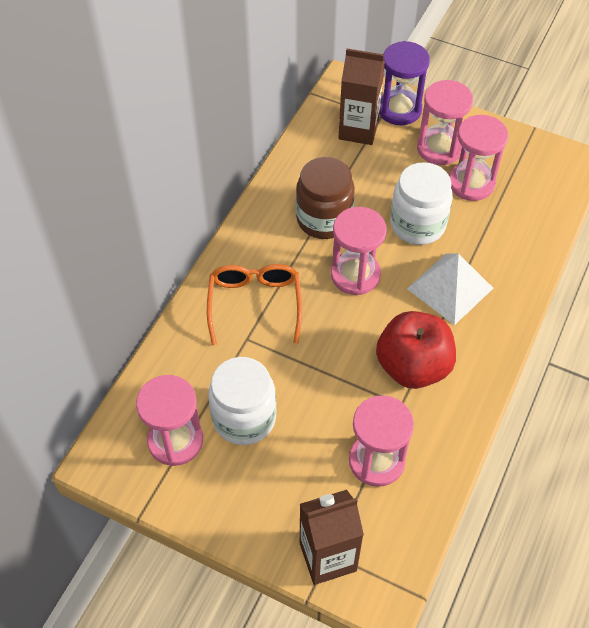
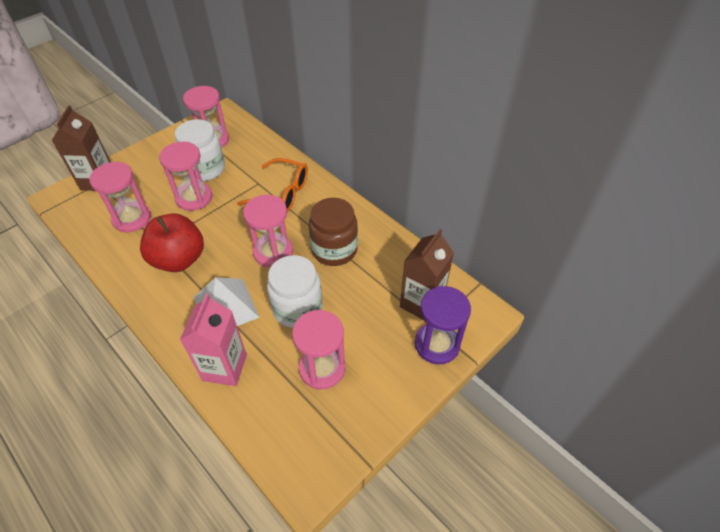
camera: 110 degrees right, 5 degrees down
pink hourglass [417,80,473,165] -> pink hourglass moved to [159,142,212,211]
none -> pink carton [180,293,247,386]

